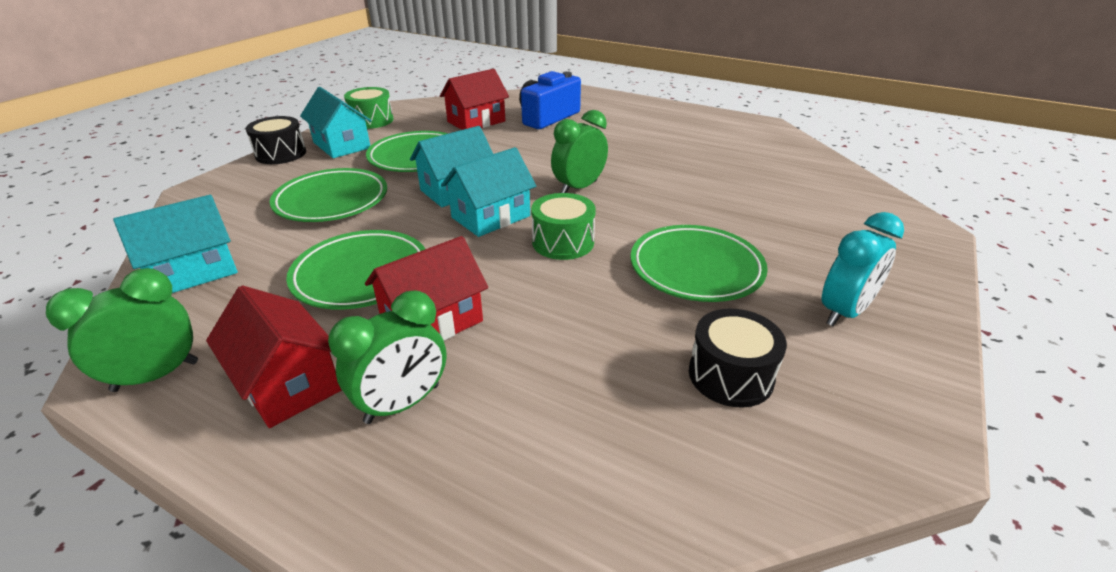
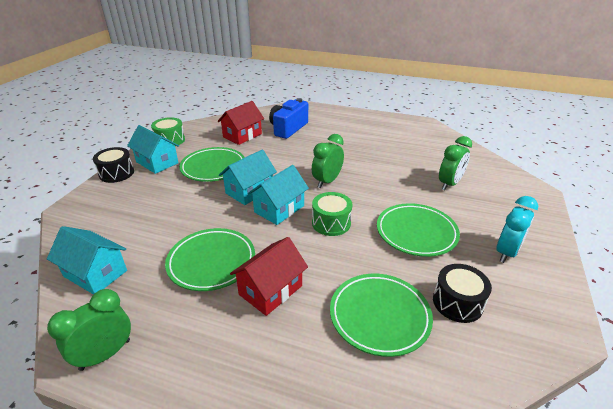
camera: 10 degrees left, 0 degrees up
turquoise house [113,195,238,293] -> turquoise house turned 75 degrees clockwise [47,226,127,294]
red house [206,286,341,428] -> none
green plate [270,168,387,222] -> green plate moved to [330,274,433,357]
green clock [328,290,447,424] -> green clock moved to [439,136,472,190]

